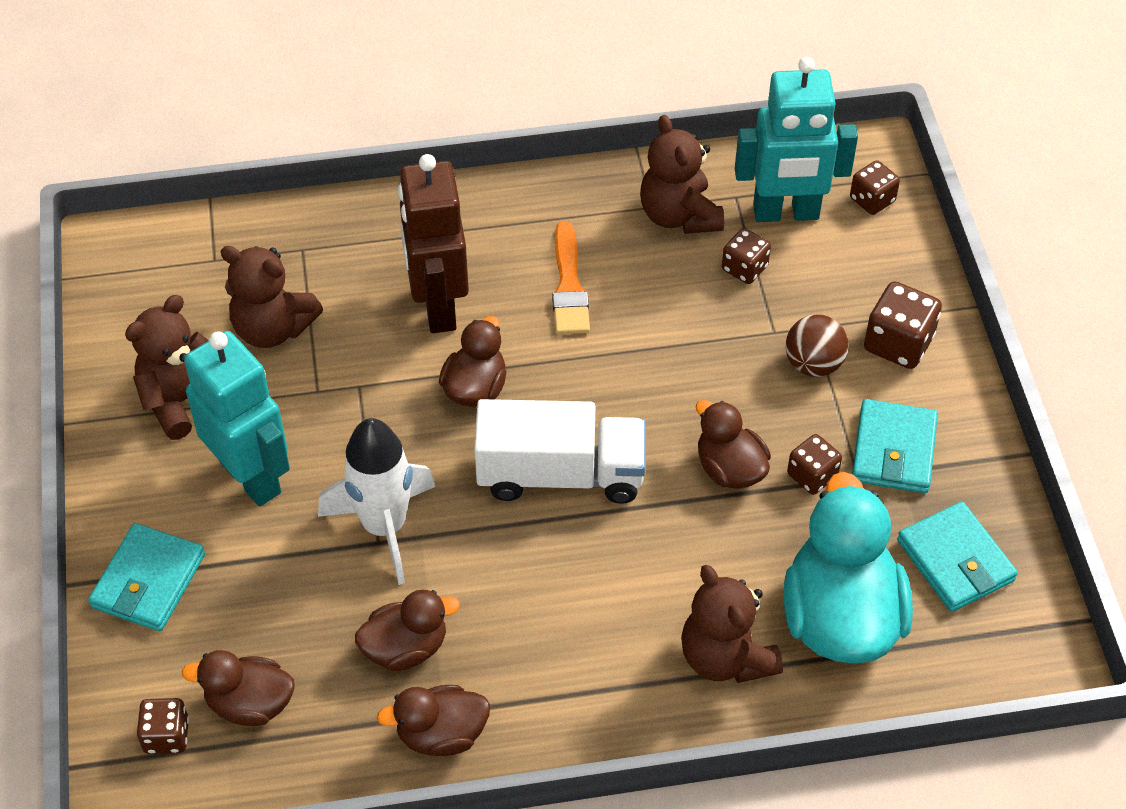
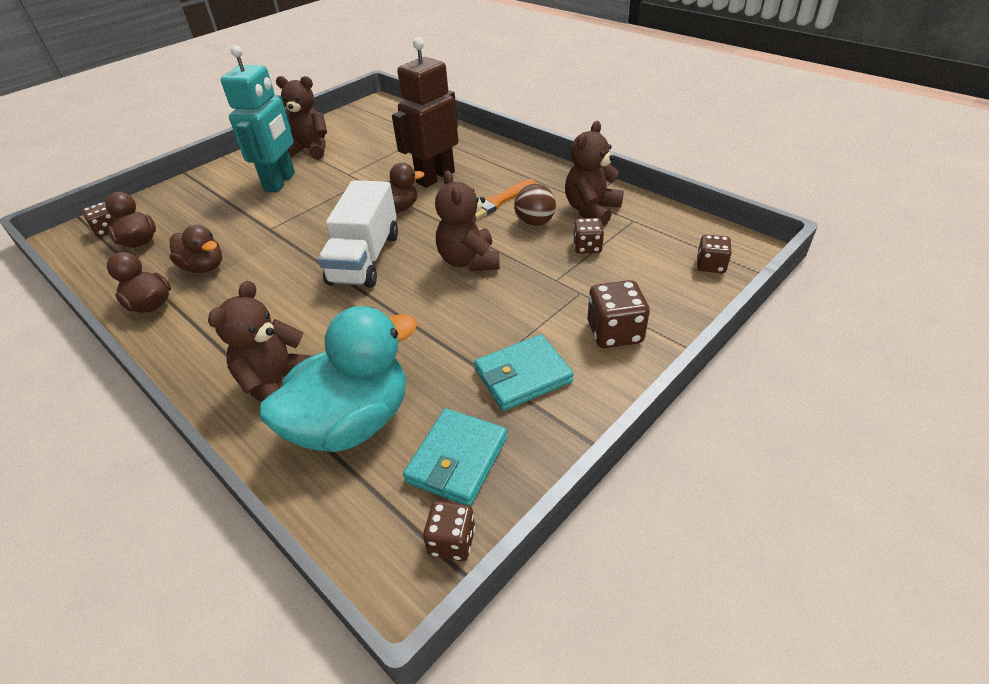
camera: 55 degrees right, 10 degrees down
turquoise wallet [88,523,205,631] -> none
brown teddy bear [220,246,323,348] -> brown teddy bear moved to [435,170,500,271]
white rocket [318,418,435,585] -> none
white truck [474,399,646,504] -> white truck turned 45 degrees clockwise [318,180,398,288]
brown duck [696,400,771,489] -> none
turquoise robot [735,57,858,222] -> none
brown ball [785,314,849,377] -> brown ball moved to [514,184,556,226]
brown dice [787,434,842,495] -> brown dice moved to [423,501,475,561]

